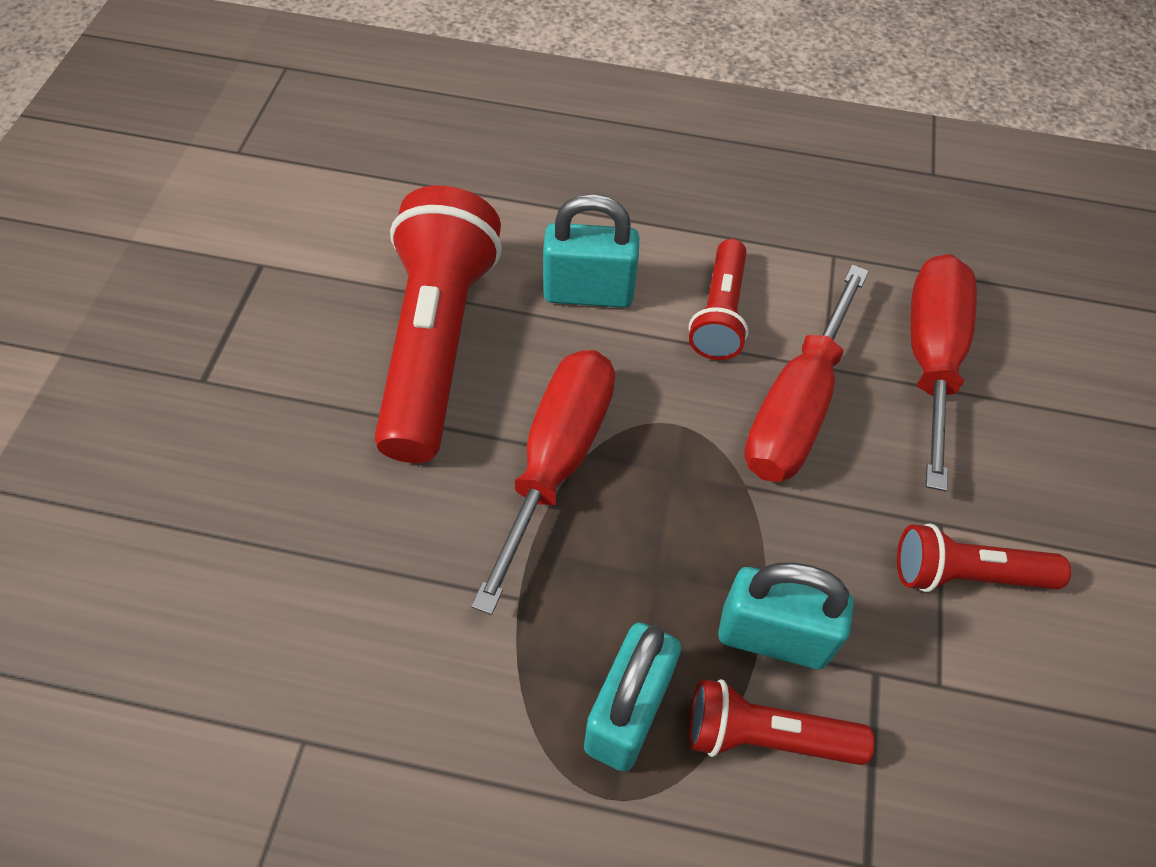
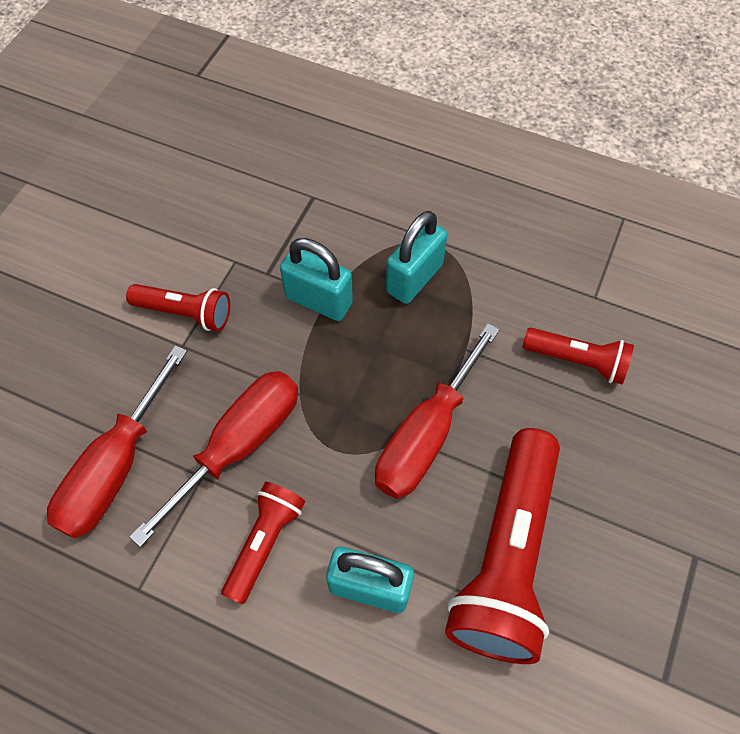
camera: 165 degrees left, 5 degrees up
red flashlight [689,679,875,765] -> red flashlight moved to [523,328,634,384]

